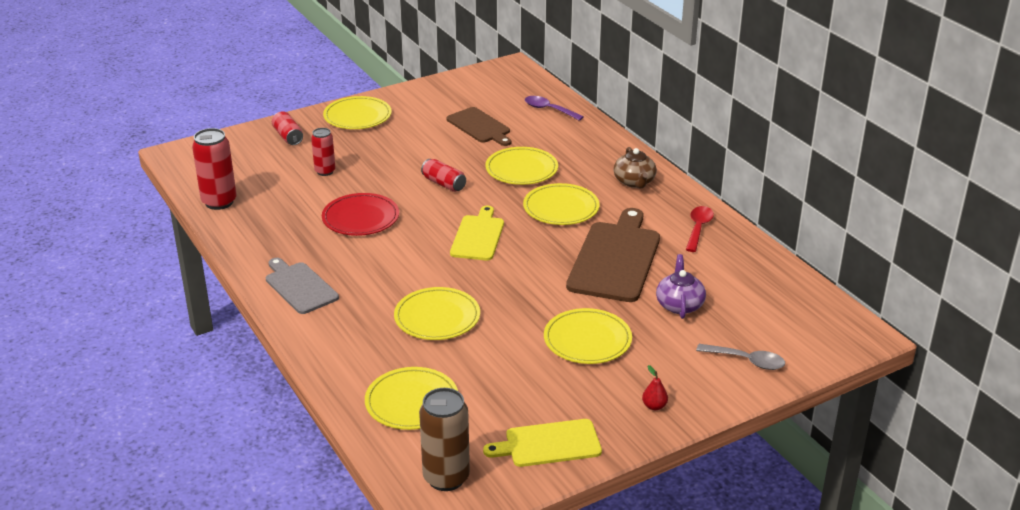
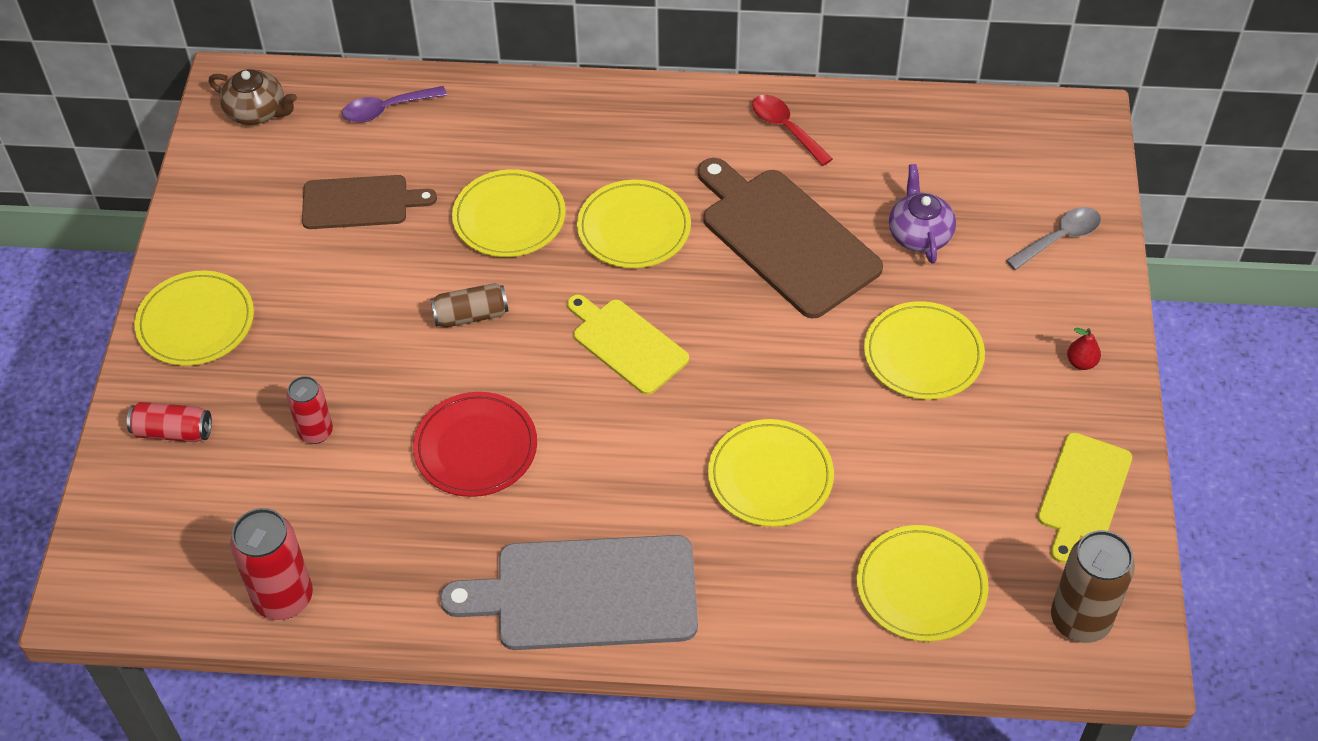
camera: 55 degrees left, 20 degrees up
grey cutting board [266,258,339,314] -> grey cutting board [440,535,698,650], size x1.64
red can [421,159,466,192] -> brown can [430,283,508,327]
brown teapot [613,147,657,188] -> brown teapot moved to [209,69,297,125]
purple teapot [656,254,706,319] -> purple teapot turned 45 degrees clockwise [889,164,956,264]

